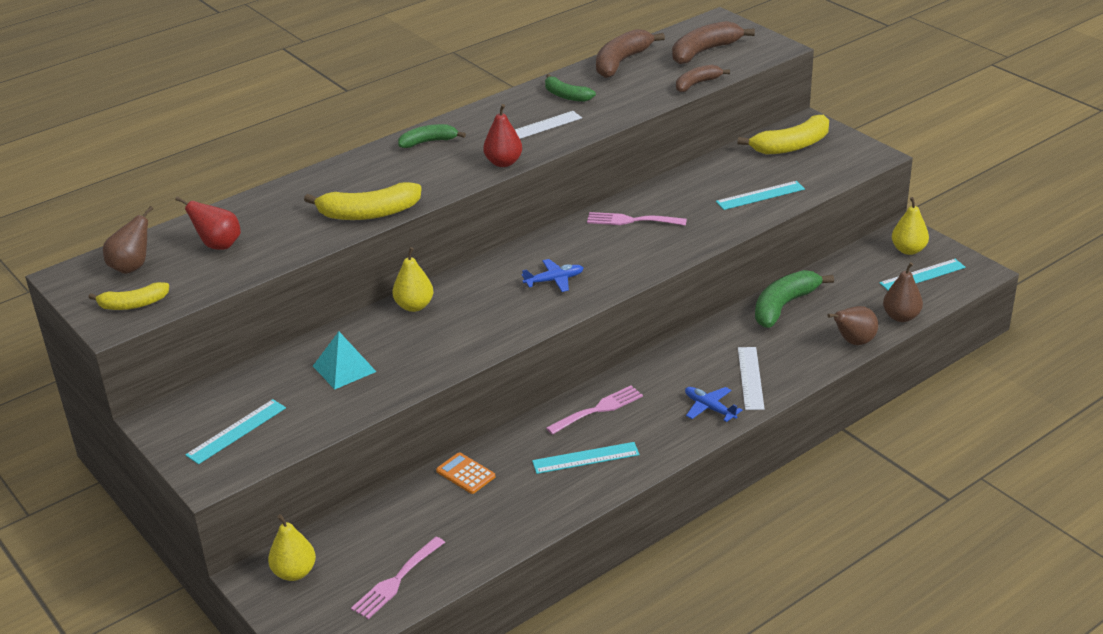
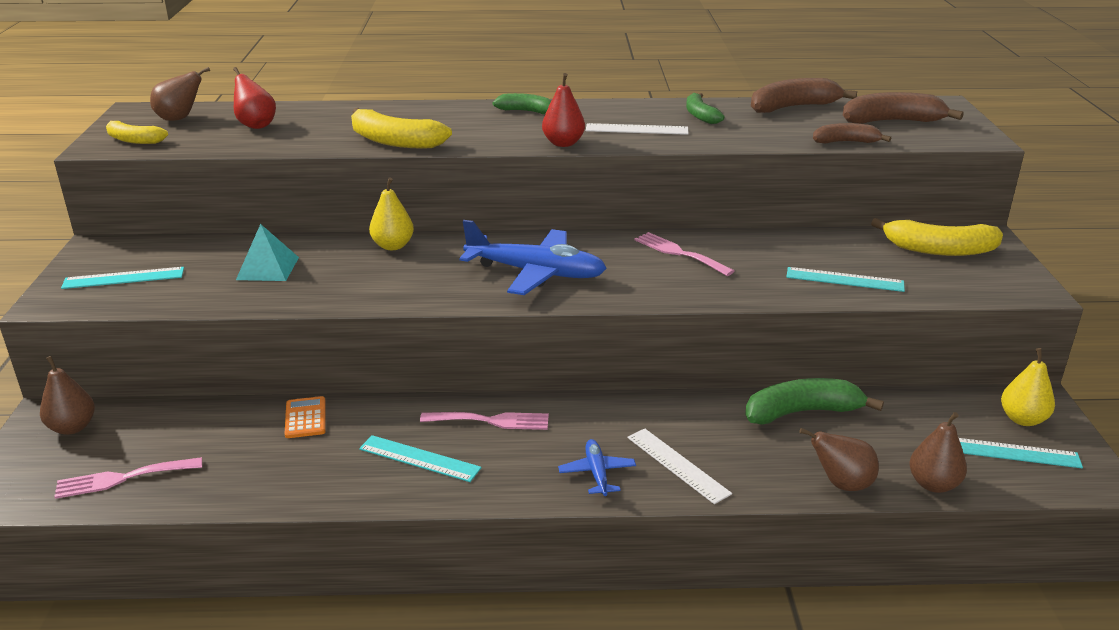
camera: 35 degrees right, 5 degrees down
yellow pear [268,514,316,581] -> brown pear [40,356,95,435]
blue plane [522,259,584,292] -> blue plane [459,220,607,295], size x2.03
white ruler [738,347,765,410] -> white ruler turned 75 degrees counterclockwise [627,428,732,504]

